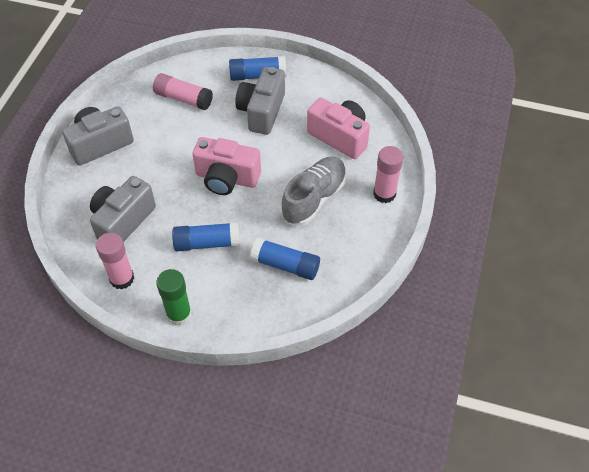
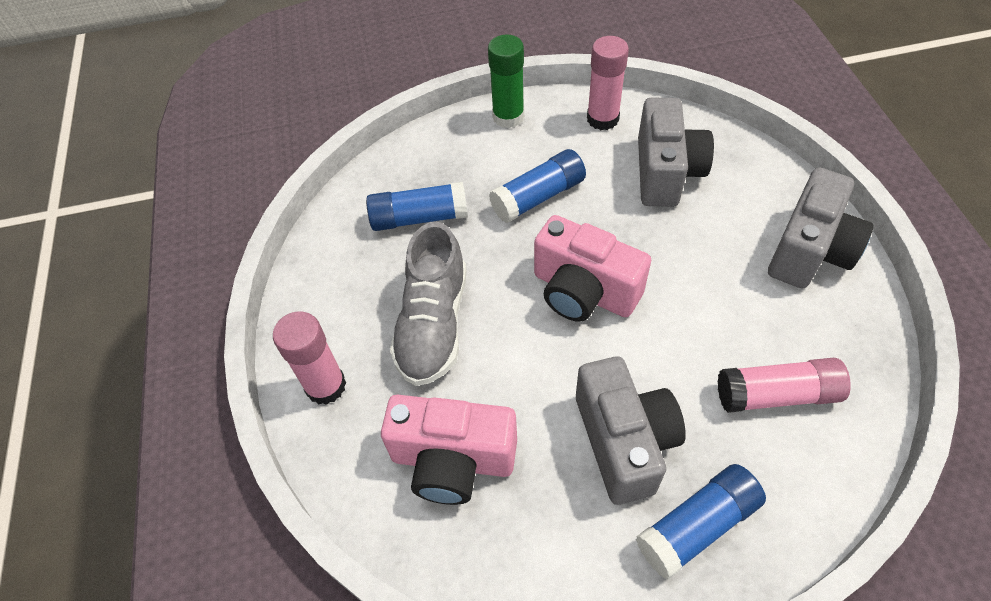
camera: 155 degrees right, 0 degrees up
pink camera [192,137,261,195] -> pink camera turned 135 degrees counterclockwise [534,215,651,322]

